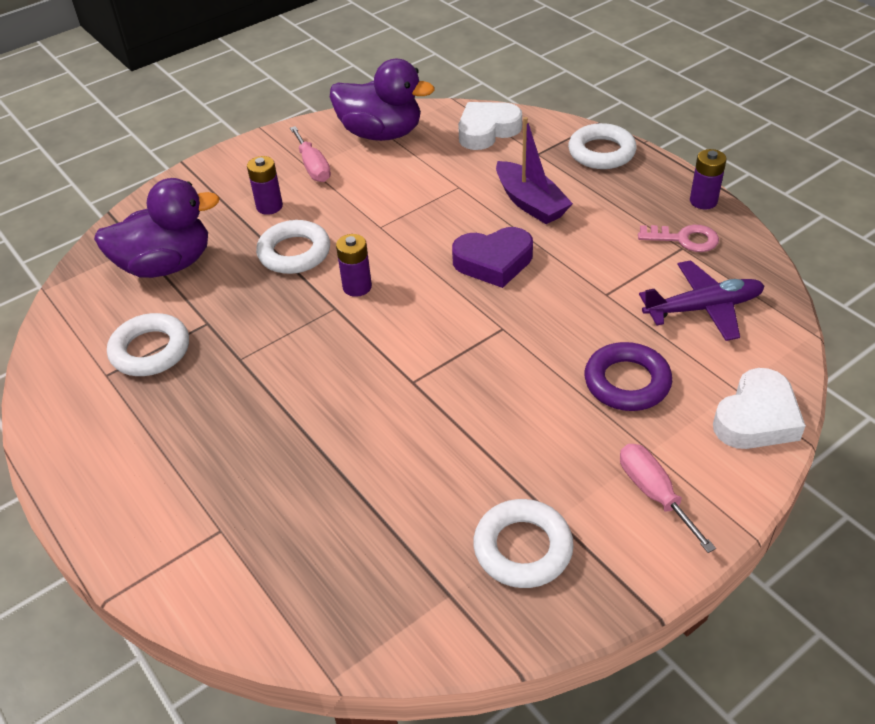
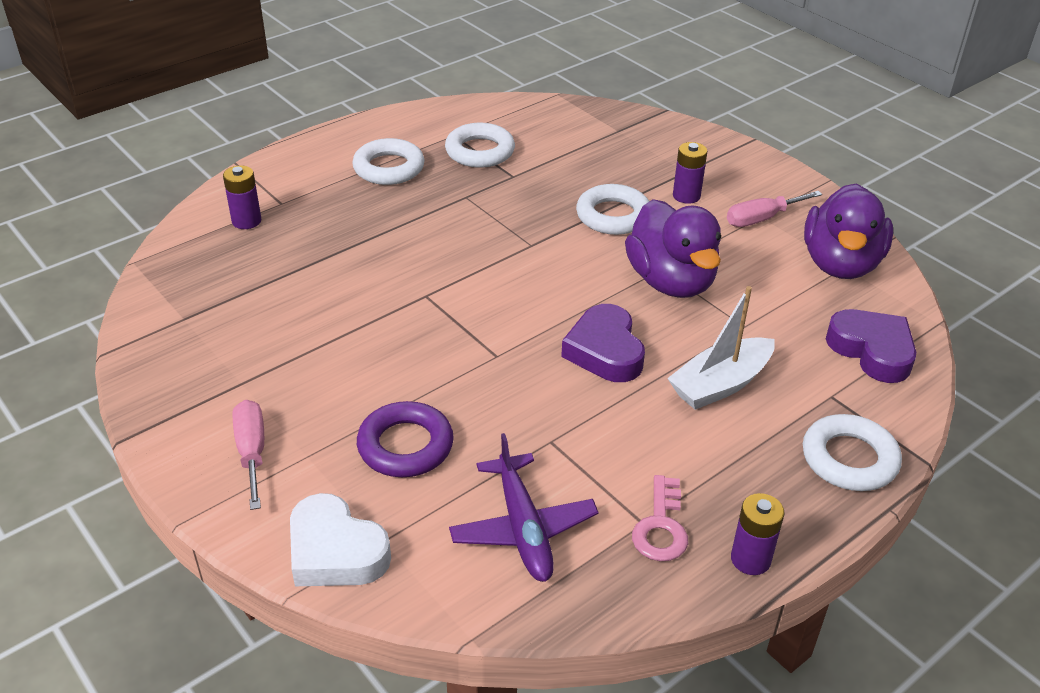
camera: 85 degrees right, 5 degrees down
purple duck [94,178,220,278] -> purple duck moved to [625,199,721,298]
purple battery [336,234,372,297] -> purple battery moved to [223,165,261,229]
white heart [458,102,522,150] -> purple heart [826,309,916,383]
white ring [473,499,574,588] -> white ring moved to [352,138,425,185]
purple boat [496,117,573,224] -> white boat [667,286,775,410]
pink screwdriver [620,444,716,553] -> pink screwdriver turned 75 degrees counterclockwise [233,400,264,510]

